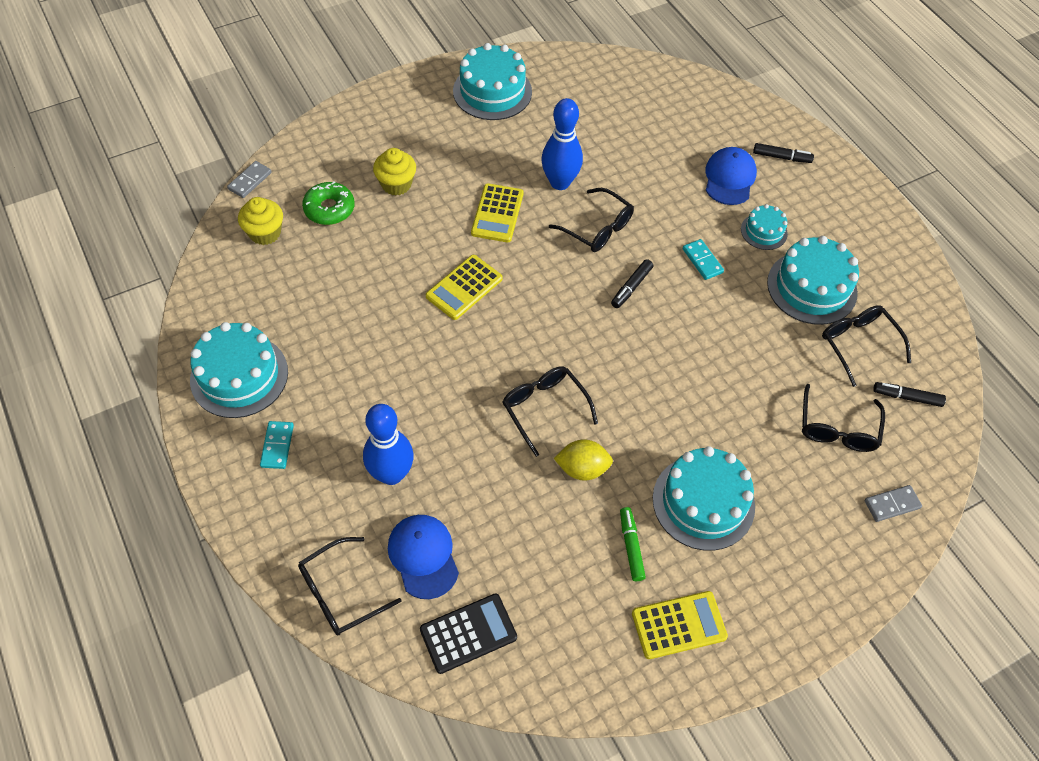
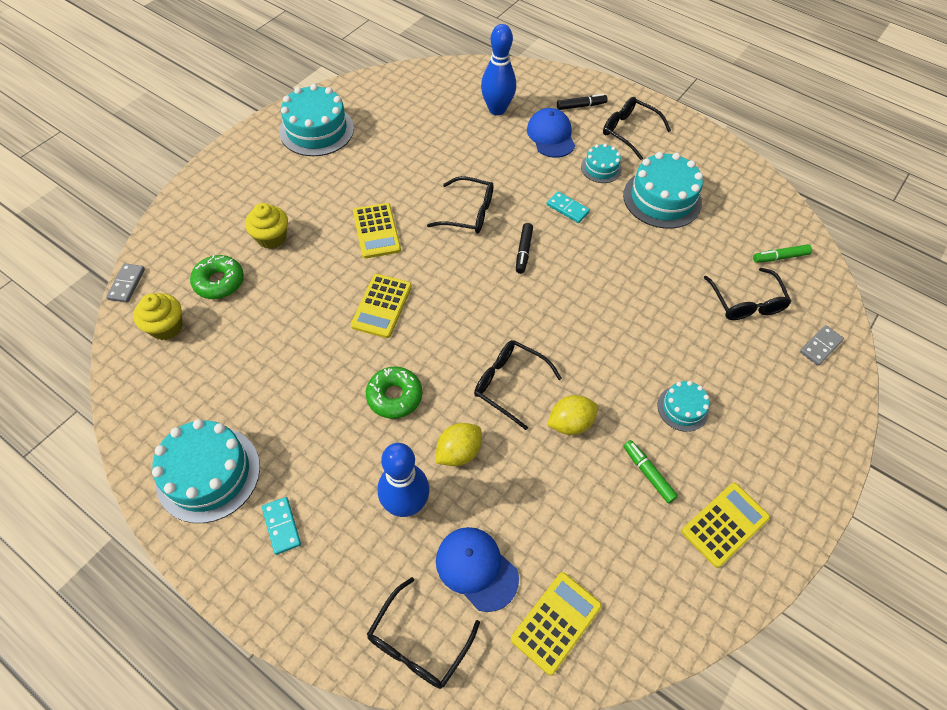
camera: 25 degrees left, 0 degrees up
black calculator [420,594,517,674] -> yellow calculator [511,572,602,675]
blue bowling pin [541,98,583,190] -> blue bowling pin moved to [481,24,516,115]
turquoise cake [653,446,755,551] -> turquoise cake [658,381,710,432], size x0.54
black glasses [822,305,911,387] -> black glasses moved to [603,97,671,160]
black marker [873,382,946,407] -> green marker [753,244,812,263]
none -> green donut [366,367,422,419]
none -> yellow lemon [436,423,482,466]

